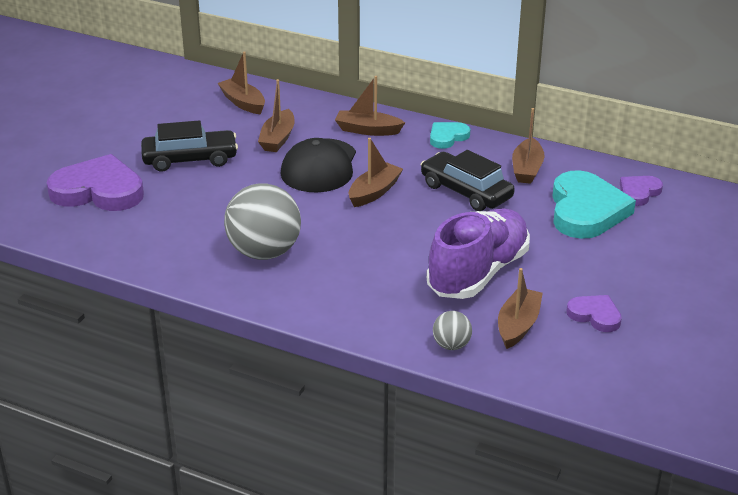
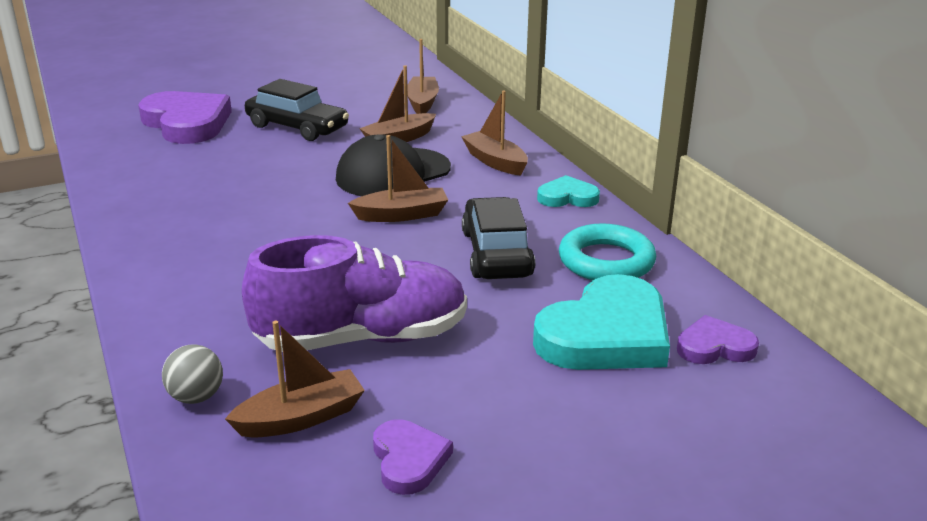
camera: 40 degrees right, 5 degrees down
grey ball [224,183,301,260] -> none
brown boat [512,108,545,184] -> turquoise ring [559,223,656,280]

